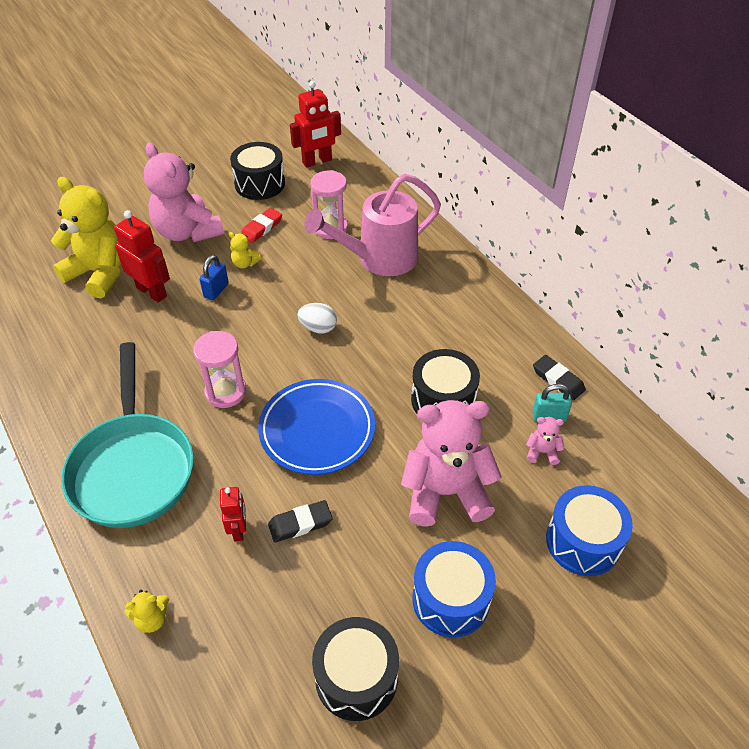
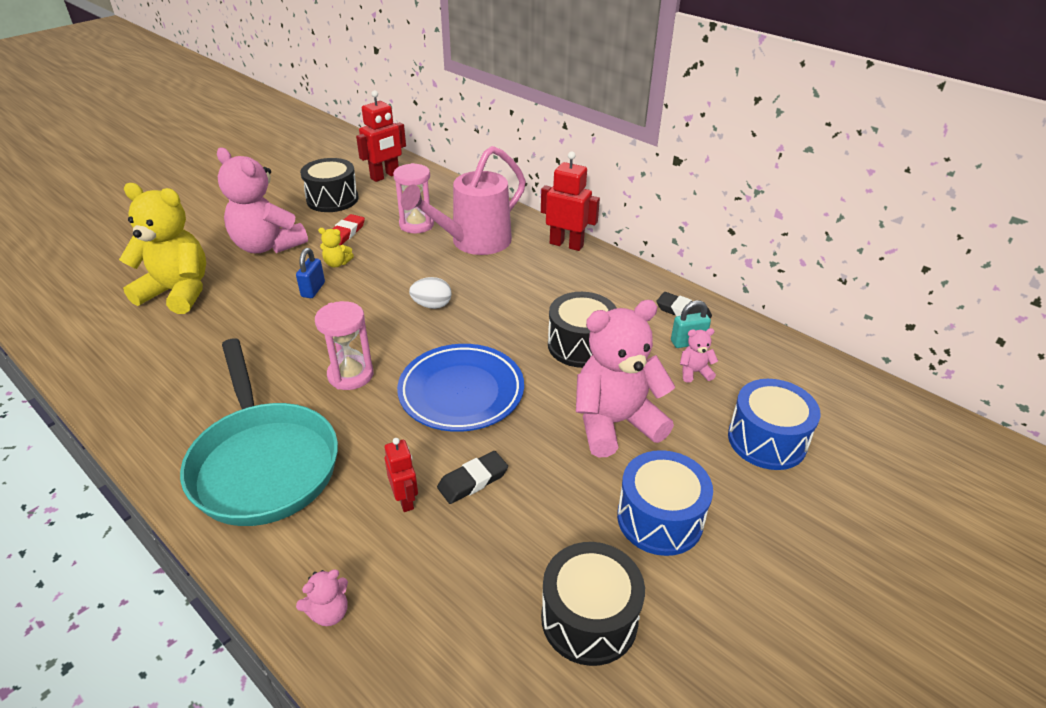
camera: 15 degrees left, 10 degrees down
red robot [114,210,170,303] -> red robot moved to [541,151,600,251]
yellow teddy bear [124,590,169,633] -> pink teddy bear [296,569,348,626]

